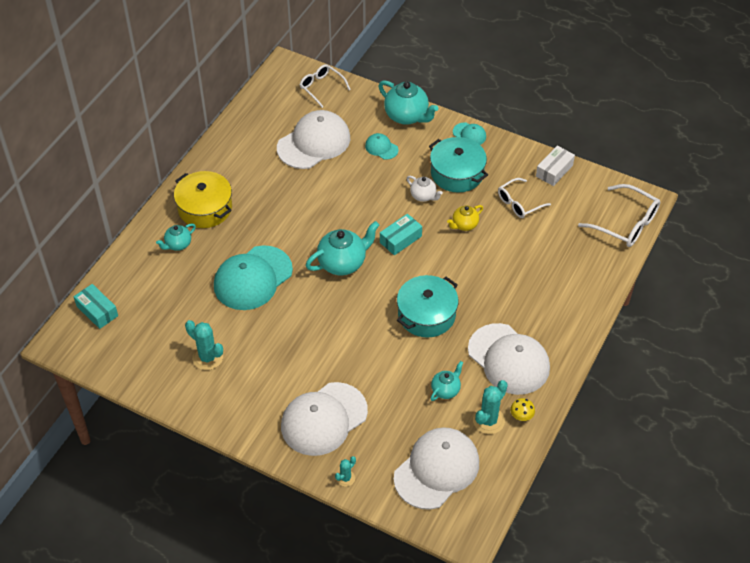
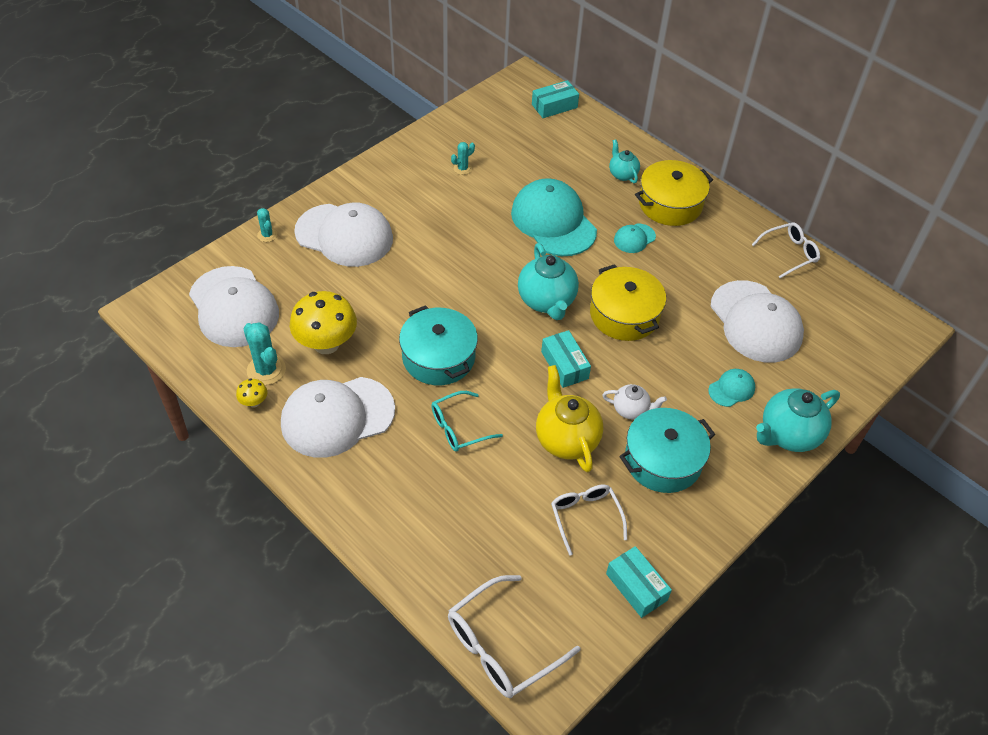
camera: 105 degrees right, 0 degrees up
turquoise cactus [185,320,223,370] -> turquoise cactus [451,142,475,175], size x0.57
white cap [281,382,368,456] -> white cap turned 135 degrees clockwise [294,202,393,267]
white glasses [300,64,351,108] -> white glasses moved to [752,222,820,278]
white teapot [406,176,443,202] -> white teapot turned 135 degrees counterclockwise [603,384,667,420]
turquoise teapot [431,361,463,401] -> yellow mushroom [290,291,357,354]
yellow teapot [447,205,483,231] -> yellow teapot [536,365,603,472], size x1.77
turquoise cap [453,123,486,145] -> turquoise cap moved to [614,224,656,253]
white box [536,146,575,186] -> turquoise box [606,546,672,618]
none -> turquoise glasses [431,391,503,452]
none -> yellow pot [590,264,666,341]

